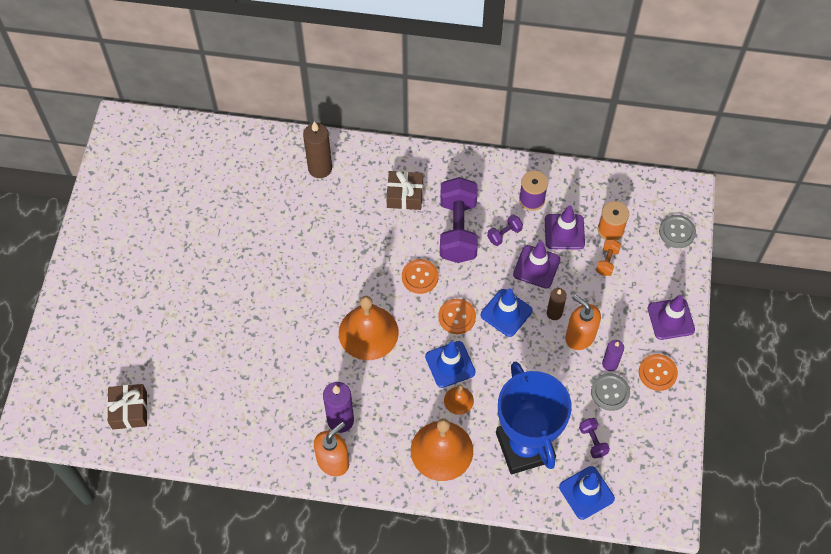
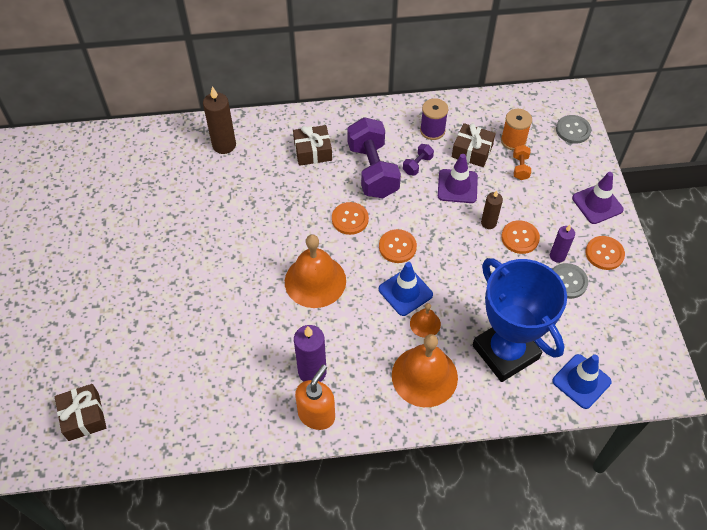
camera: 15 degrees left, 5 degrees down
blue traffic cone [481,288,533,337] -> none
purple traffic cone [545,206,585,249] -> brown gift [452,123,496,167]
orange soap dispenser [565,294,601,350] -> orange button [501,220,540,254]
purple dumbbell [579,418,610,459] -> none

